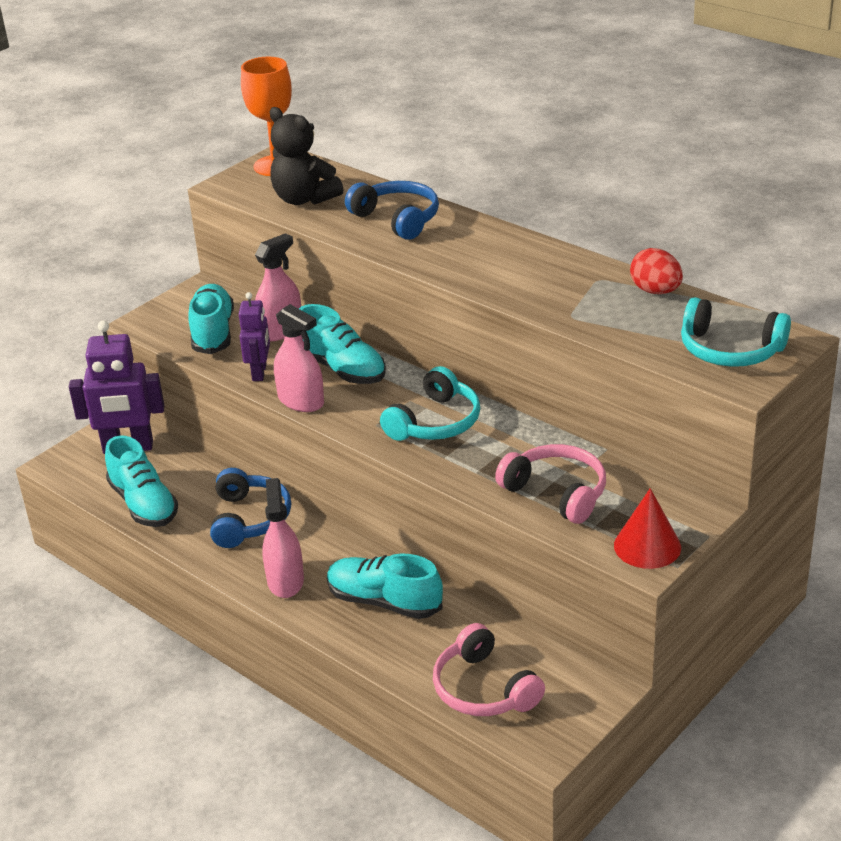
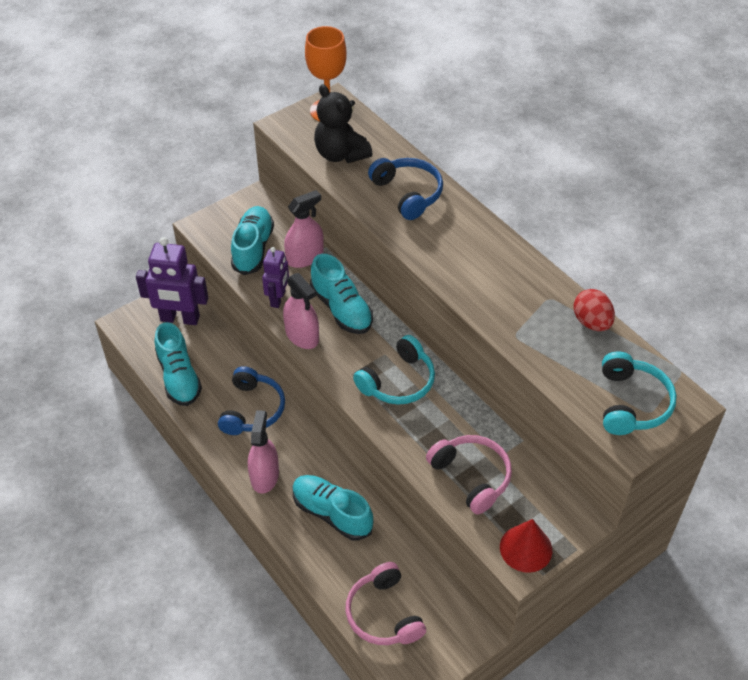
camera: 10 degrees right, 15 degrees up
turquoise headphones [681,297,791,367] -> turquoise headphones turned 120 degrees counterclockwise [602,351,677,435]

